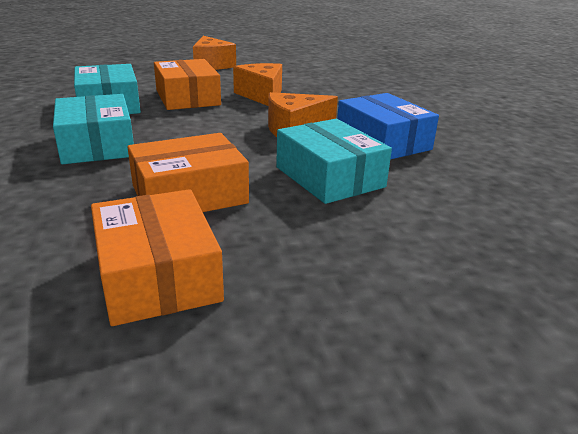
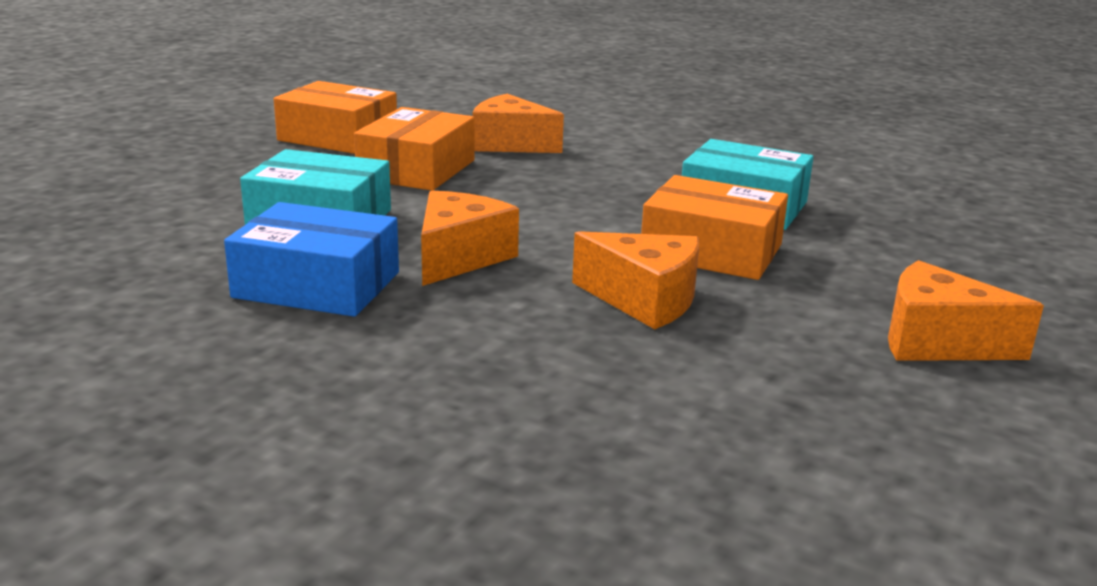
camera: 135 degrees right, 5 degrees down
turquoise box [53,94,134,164] -> none
none -> orange cheese [473,94,564,153]

